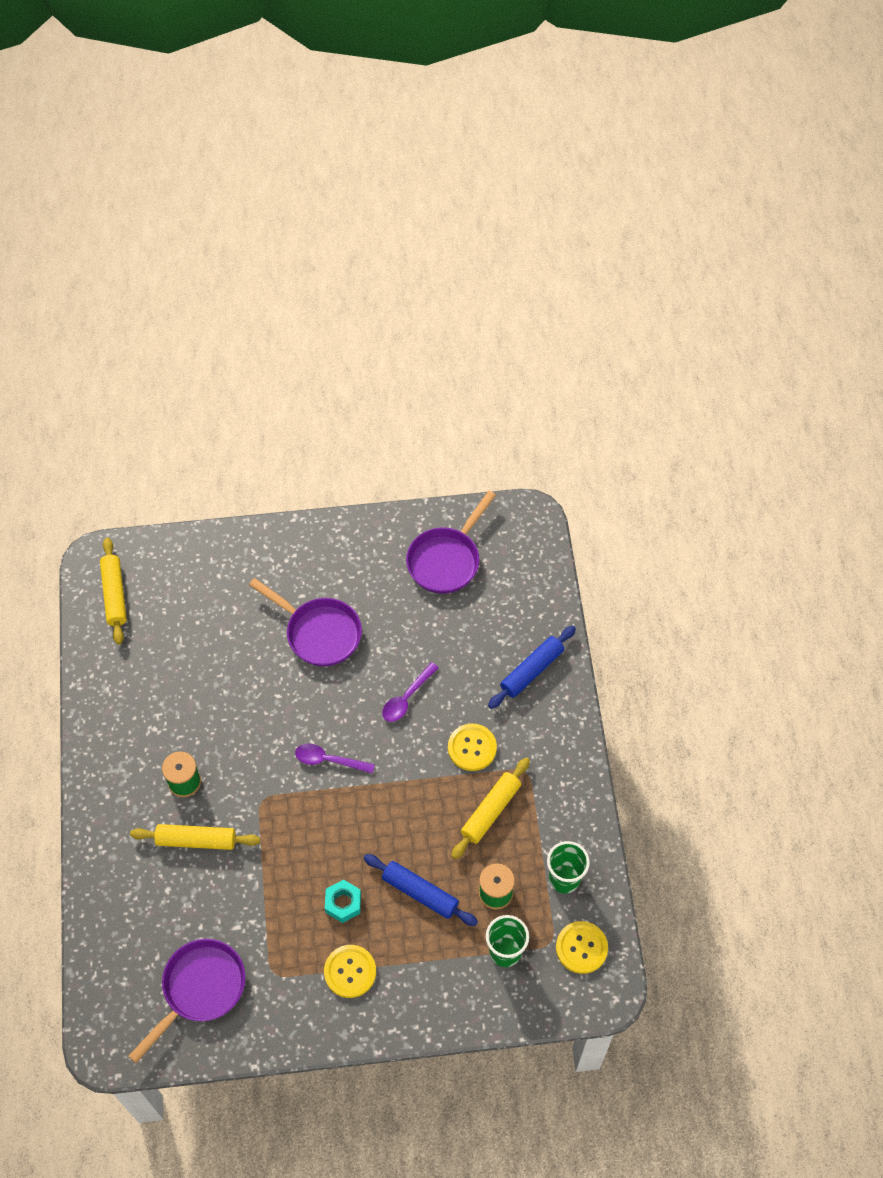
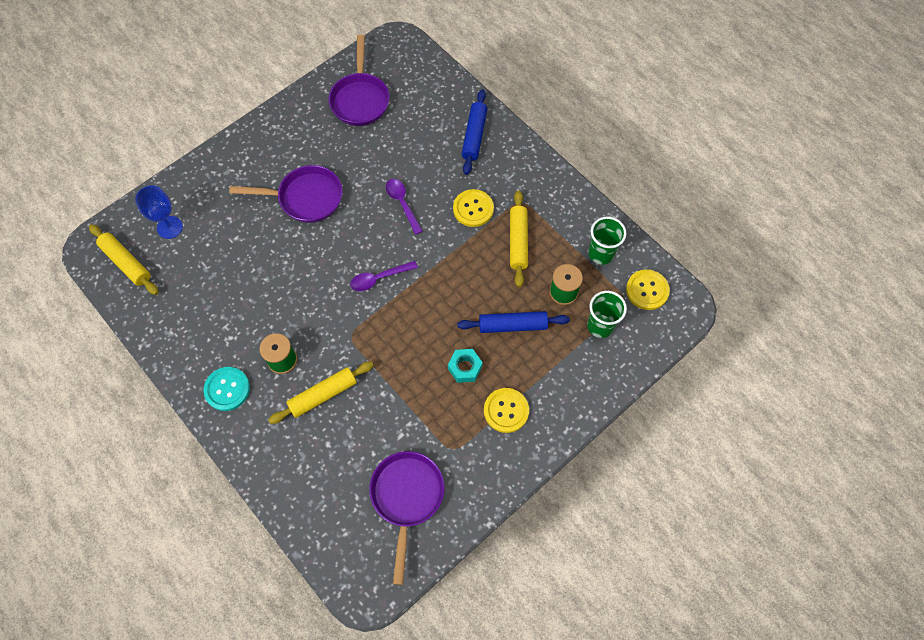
camera: 35 degrees left, 5 degrees up
purple spoon [382,662,439,722] -> purple spoon turned 150 degrees clockwise [386,179,423,235]
none -> blue goblet [135,185,183,239]
none -> turquoise button [203,367,250,411]

